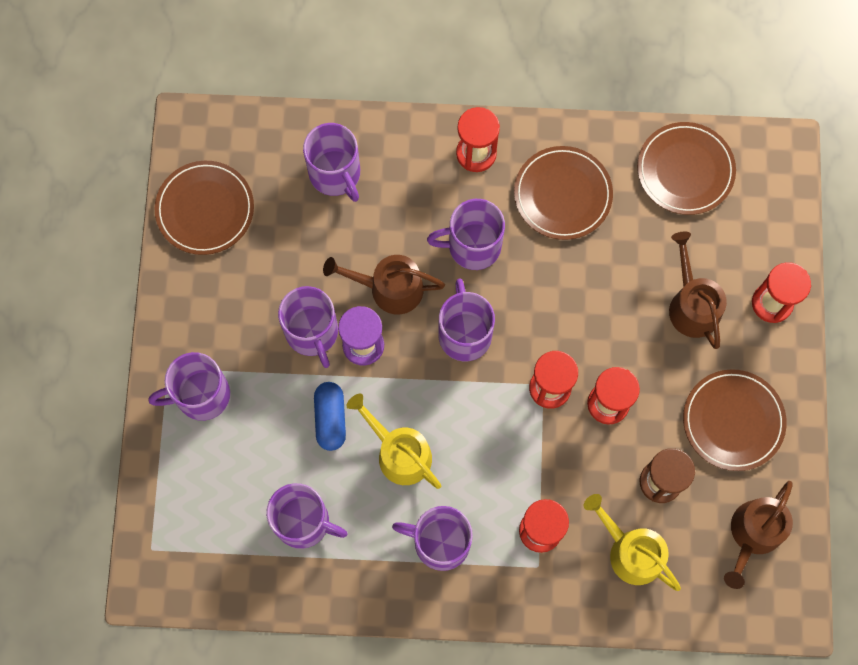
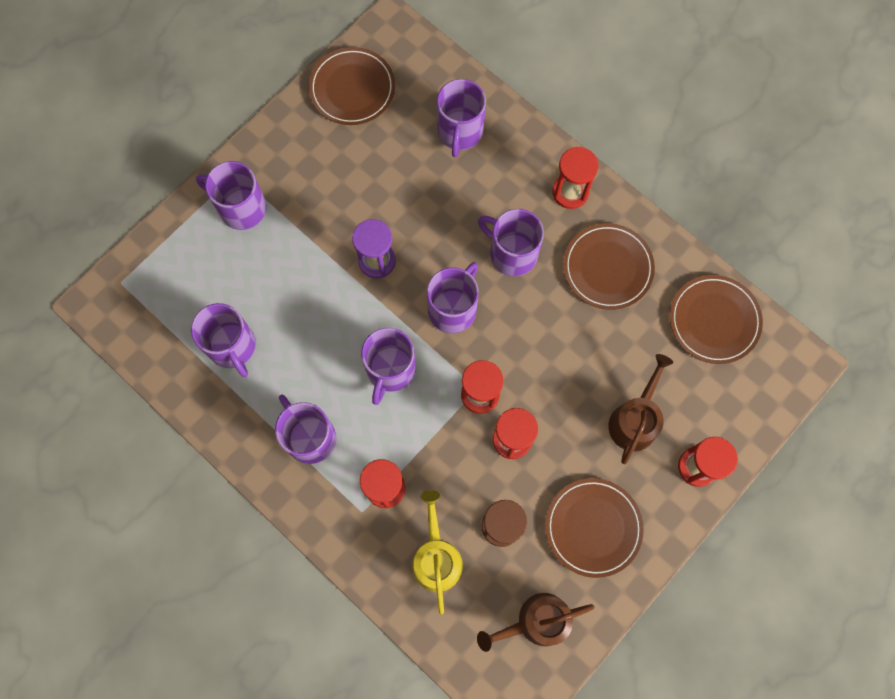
camera: 40 degrees right, 0 degrees up
purple mug [278,286,338,368] -> purple mug moved to [361,328,416,405]
blue capsule [314,382,346,451] -> none
brown watering can [323,255,445,314] -> none
yellow watering can [347,394,442,489] -> none

